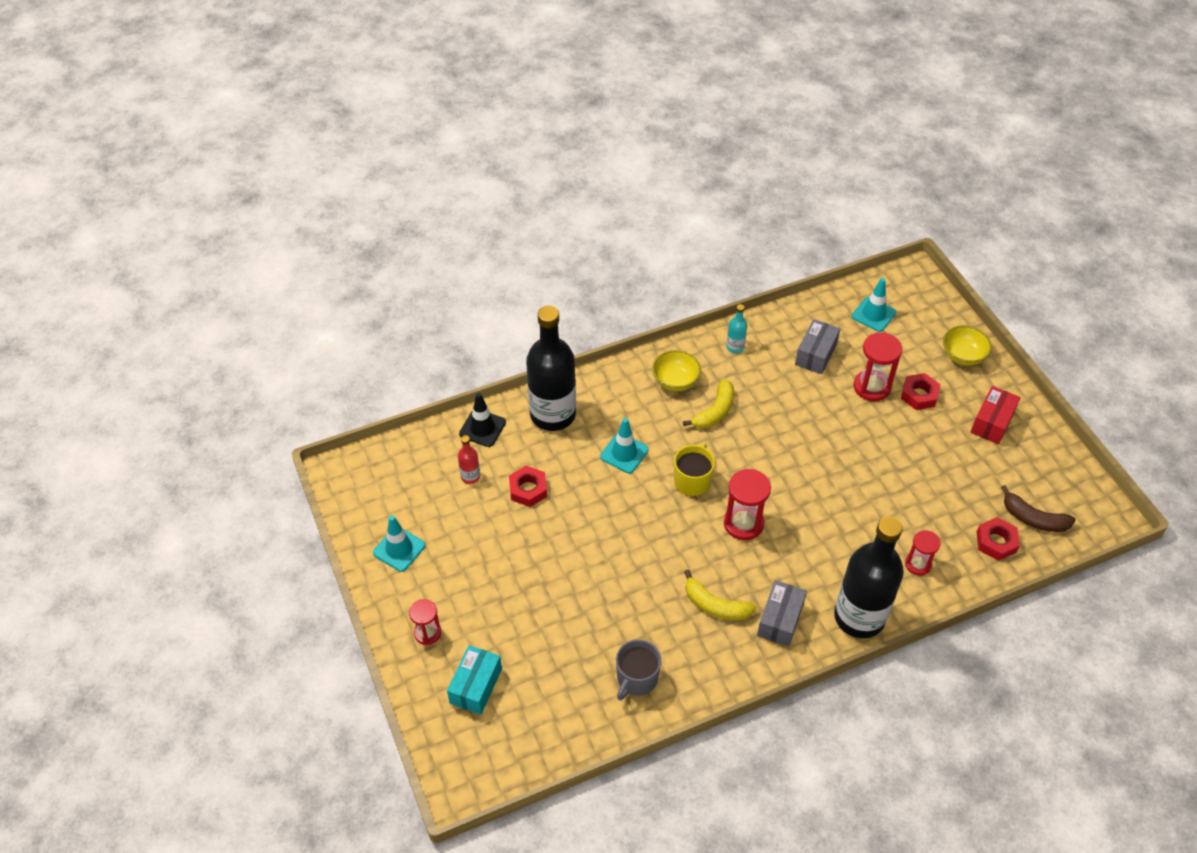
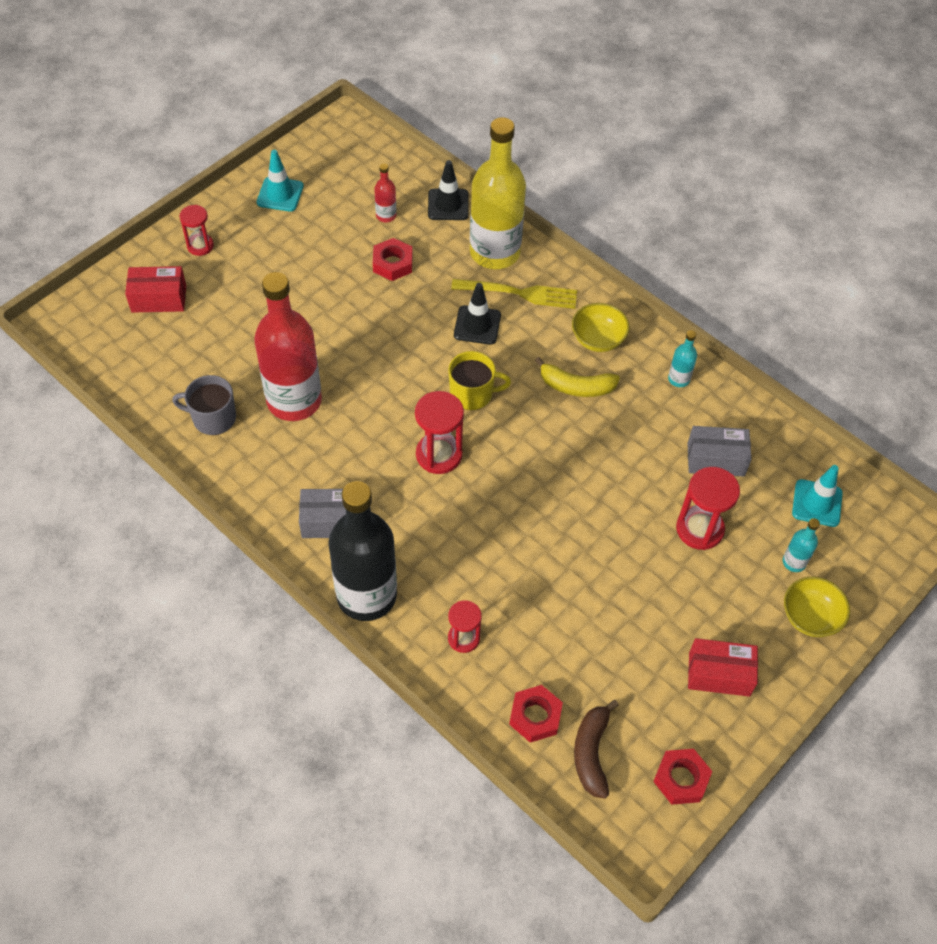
camera: 65 degrees right, 5 degrees up
turquoise box [447,645,502,715] -> red box [125,266,186,313]
black bottle [526,306,576,431] -> yellow bottle [470,117,526,269]
turquoise traffic cone [600,418,649,473] -> black traffic cone [454,283,501,345]
yellow banana [684,570,756,620] -> none
red nut [901,373,941,410] -> red nut moved to [653,749,712,805]
none -> red bottle [254,272,322,421]
none -> yellow fork [451,279,577,309]
none -> turquoise bottle [783,518,820,572]

